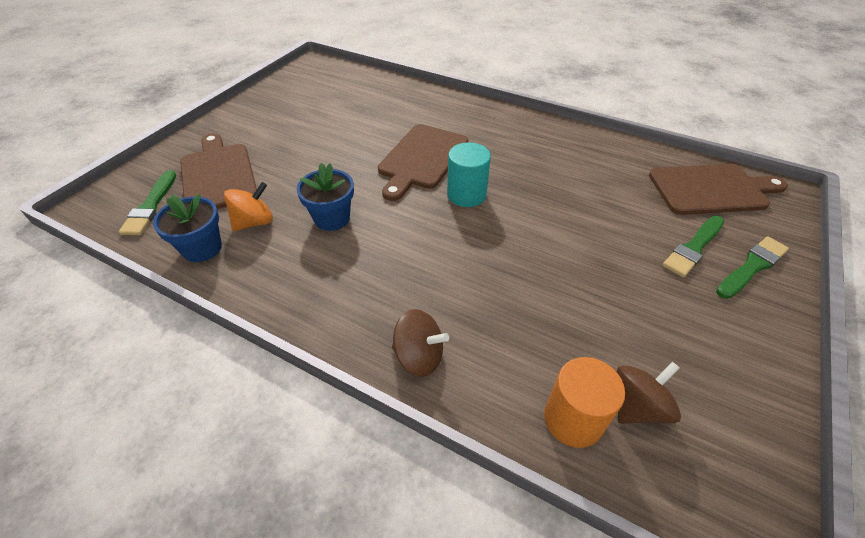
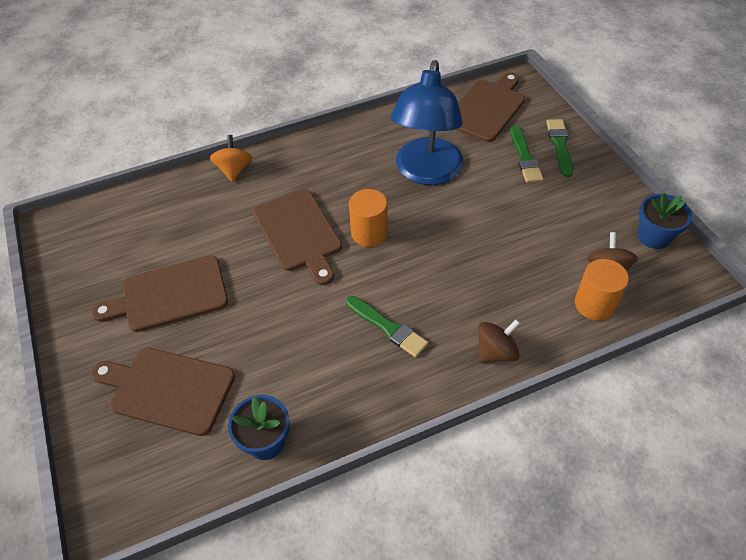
camera: 50 degrees left, 5 degrees up
green brush [119,170,176,235] -> green brush moved to [346,296,428,357]
orange spinning top [224,182,273,231] -> orange spinning top moved to [210,135,252,182]
blue flower pot [296,163,354,231] -> blue flower pot moved to [638,193,692,249]
turquoise cylinder [447,142,491,207] -> orange cylinder [349,189,388,247]
none -> brown cutting board [92,255,228,332]
none -> blue lamp [390,60,463,185]

